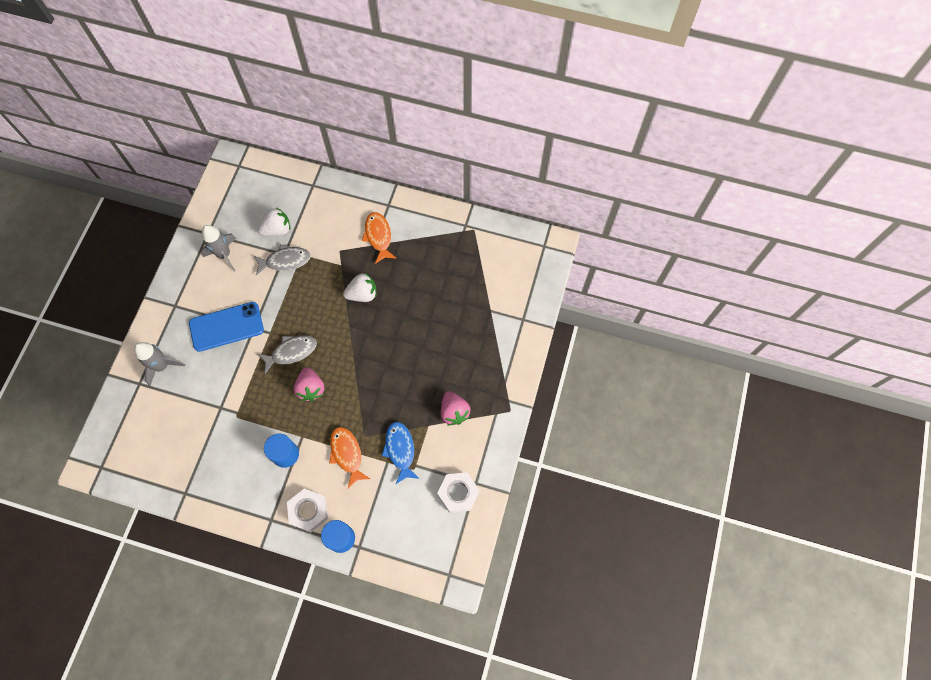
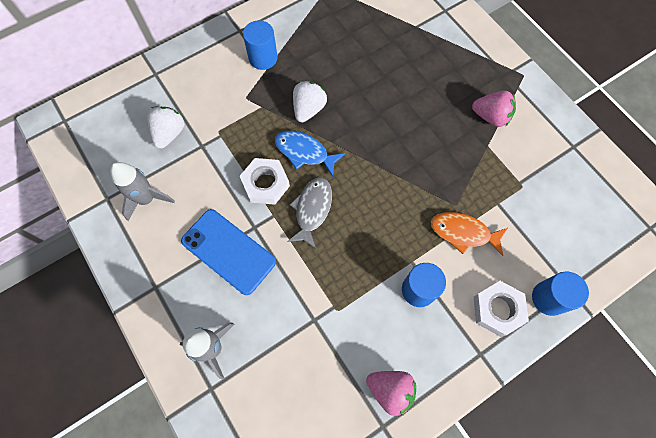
camera: 50 degrees left, 0 degrees up
blue phone [189,302,264,352] -> blue phone turned 75 degrees counterclockwise [181,209,276,295]
grey fish [253,244,311,275] -> none
pink strawberry [293,367,324,401] -> pink strawberry moved to [366,371,416,416]
orange fish [362,212,397,264] -> blue cylinder [243,20,278,70]
blue fish [382,422,420,484] -> blue fish moved to [275,131,345,177]
white nut [437,473,479,513] -> white nut moved to [240,158,290,205]

